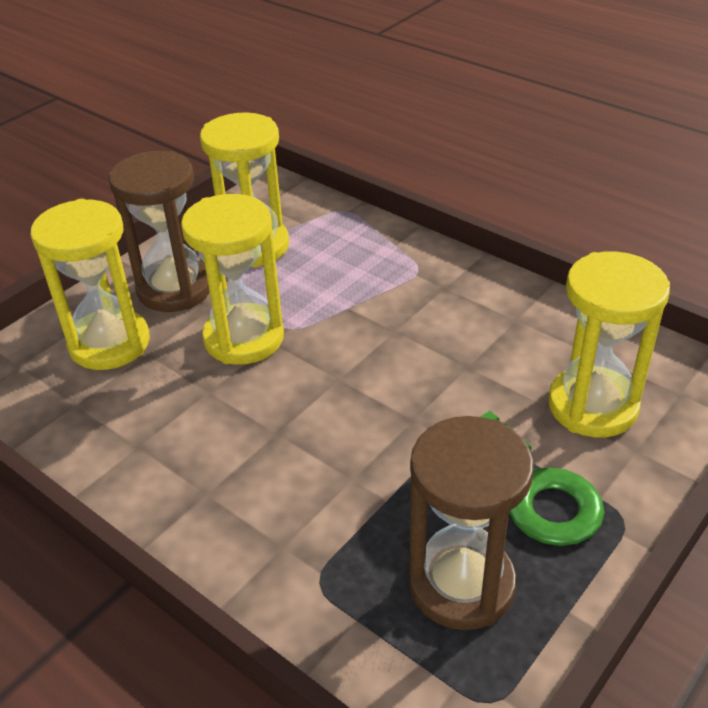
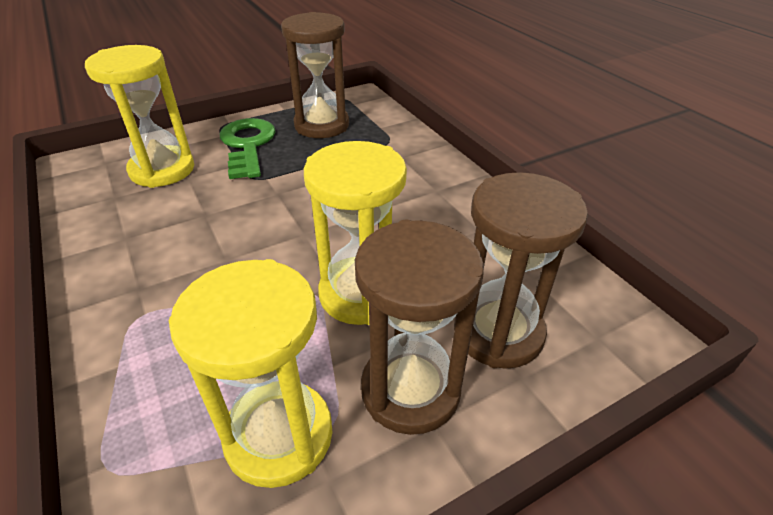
camera: 160 degrees left, 0 degrees up
yellow hourglass [31,199,150,370] -> brown hourglass [454,172,588,369]

